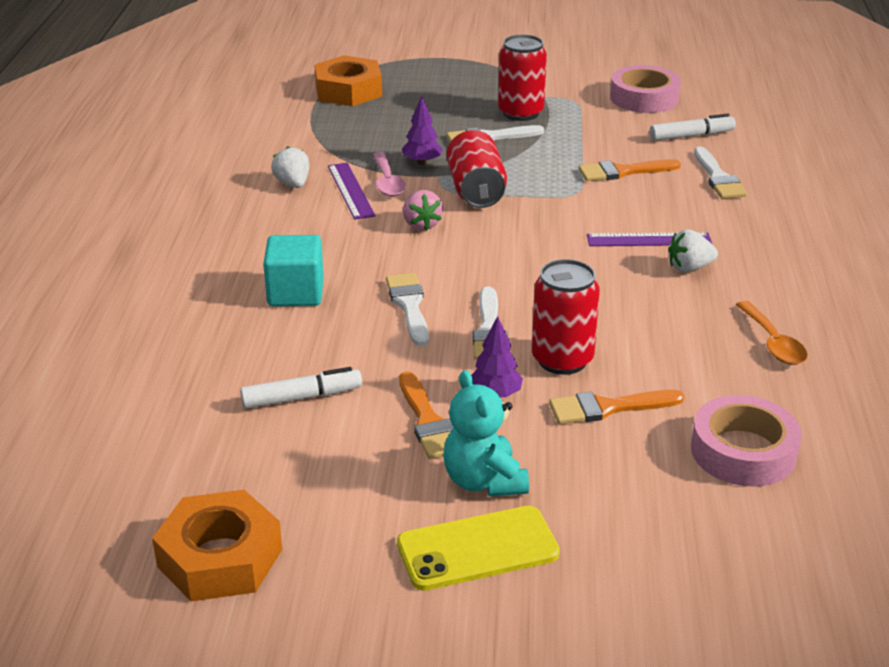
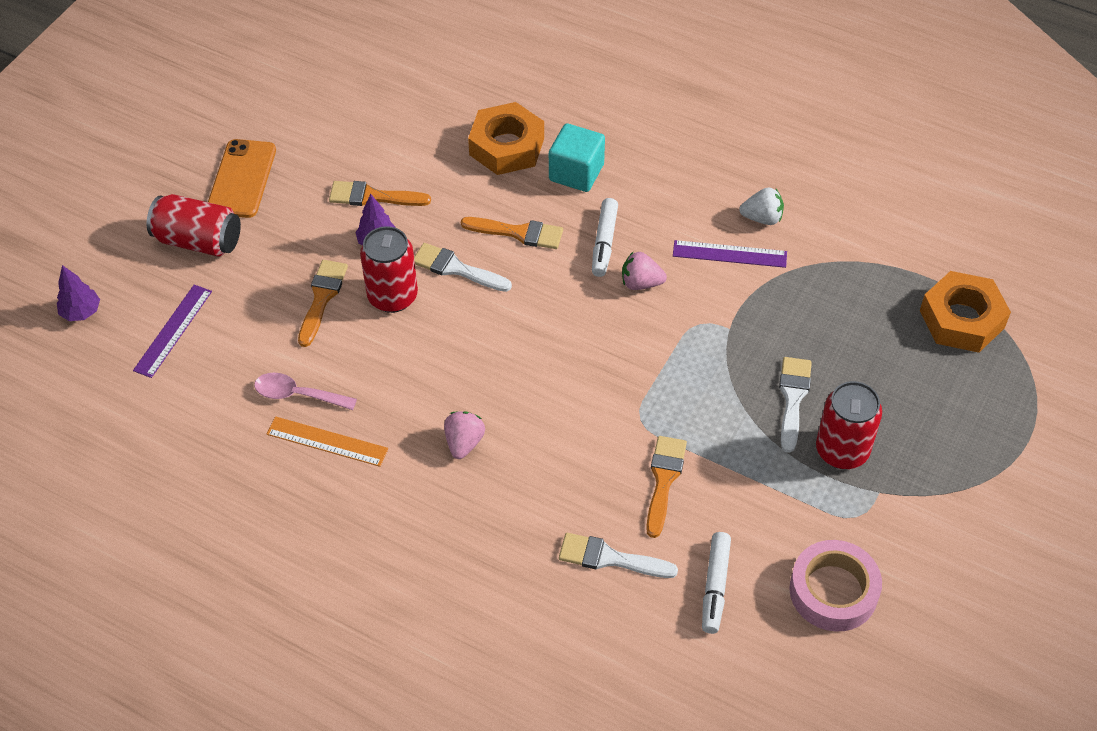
camera: 115 degrees right, 20 degrees up
orange nut [152,490,282,602] -> orange nut moved to [468,102,544,175]
white marker [240,367,362,409] -> white marker moved to [592,198,618,277]
pink spoon [373,152,406,196] -> pink spoon moved to [254,373,357,410]
white brush [386,273,429,346] -> orange brush [461,217,563,249]
yellow phone [397,506,560,591] -> orange phone [208,139,276,218]
purple tree [402,96,443,165] -> purple tree moved to [57,265,100,321]
turquoise teddy bear [443,370,529,497] -> none
red can [447,130,507,208] -> red can moved to [147,194,241,257]
purple ruler [587,232,712,246] -> purple ruler moved to [133,285,212,378]
white strawberry [668,229,718,272] -> pink strawberry [444,411,485,459]
pink tape [691,395,802,487] -> none
orange spoon [736,301,808,365] -> orange ruler [267,416,388,467]

